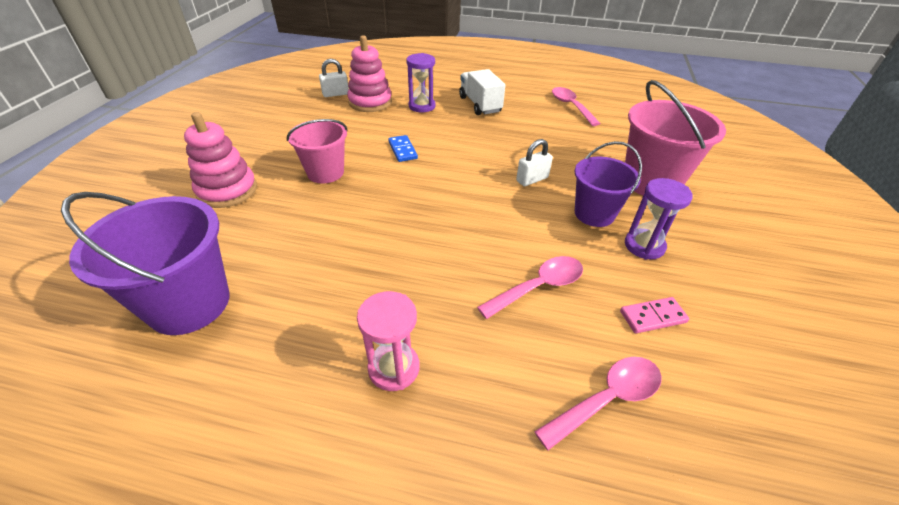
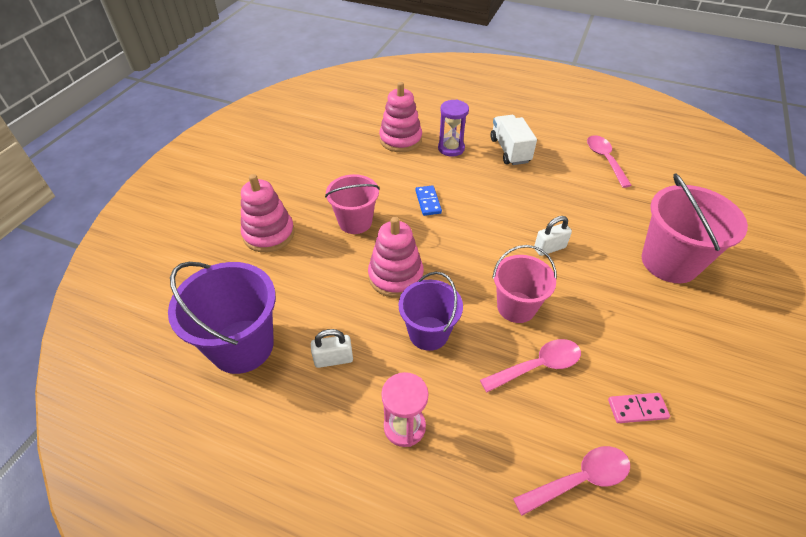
camera: 10 degrees right, 5 degrees up
white padlock [319,59,349,97] -> white padlock moved to [311,329,353,368]
purple bucket [575,141,642,227] -> purple bucket moved to [398,272,463,351]
purple hourglass [625,178,693,260] -> none
none -> pink stacking toy [368,217,424,298]
none -> pink bucket [492,245,557,323]

